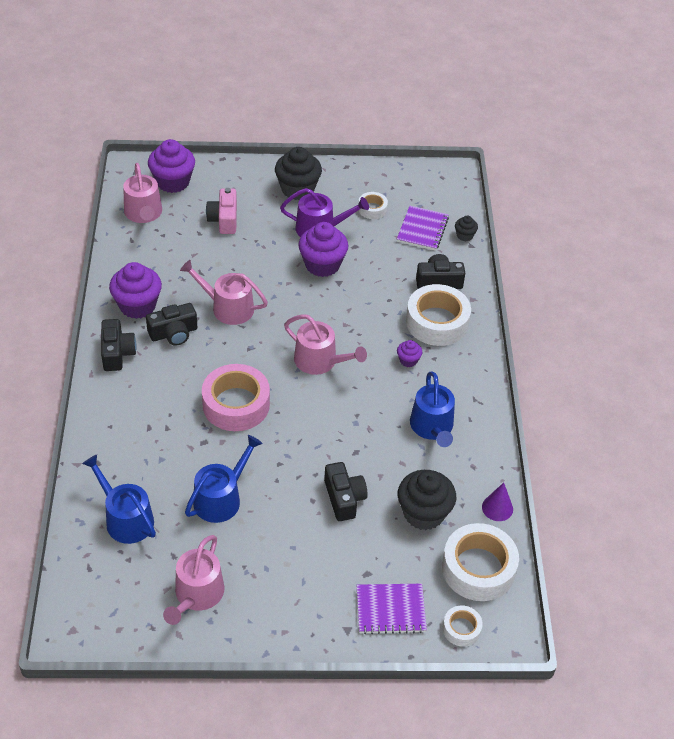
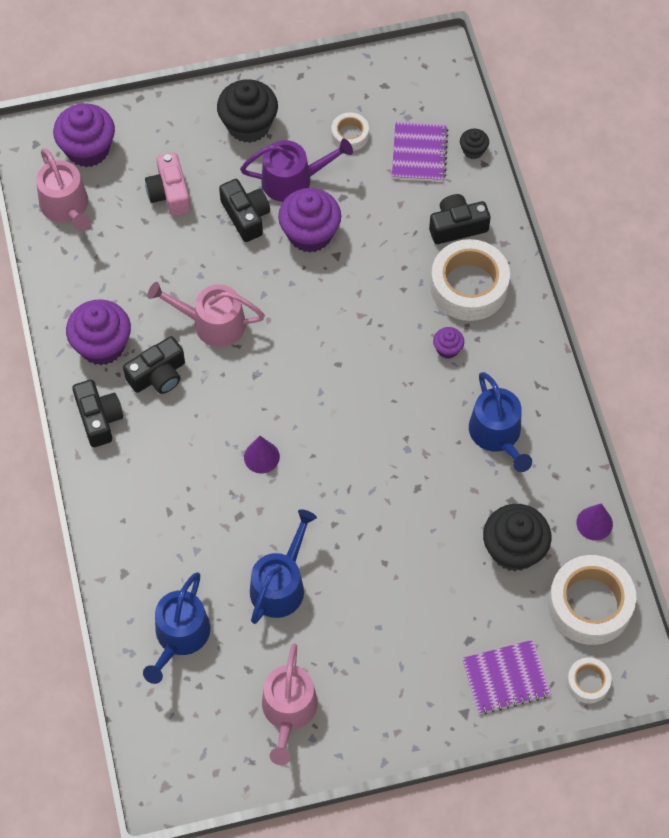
camera: 10 degrees left, 15 degrees up
blue watering can [82,455,156,544] -> blue watering can turned 105 degrees counterclockwise [143,572,210,684]
pink tape [202,364,270,431] -> purple cone [244,436,280,474]
pink watering can [284,314,367,375] -> none
black camera [324,462,367,521] -> black camera moved to [219,179,270,242]

